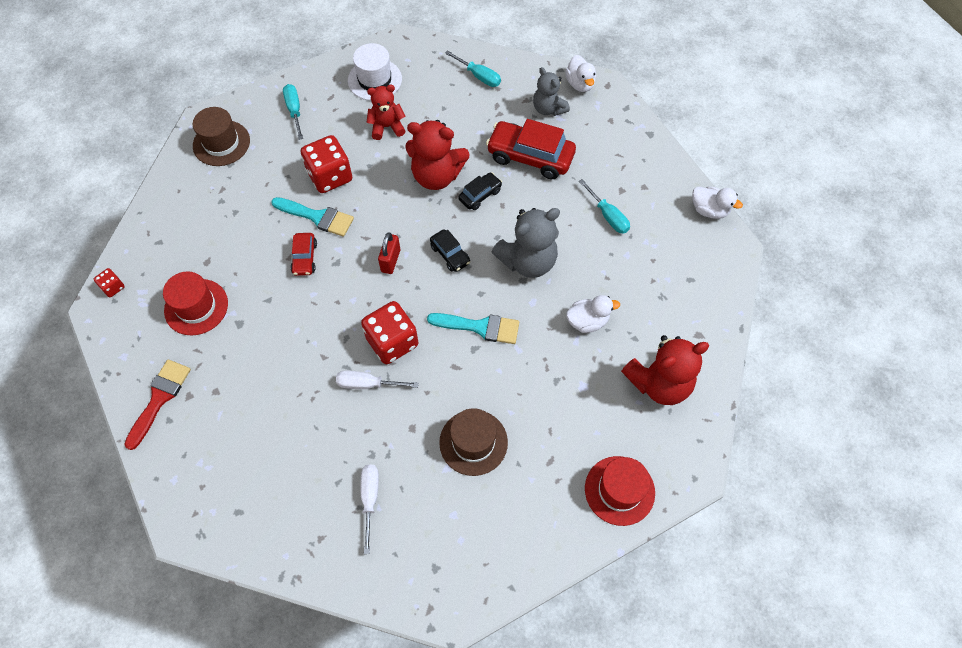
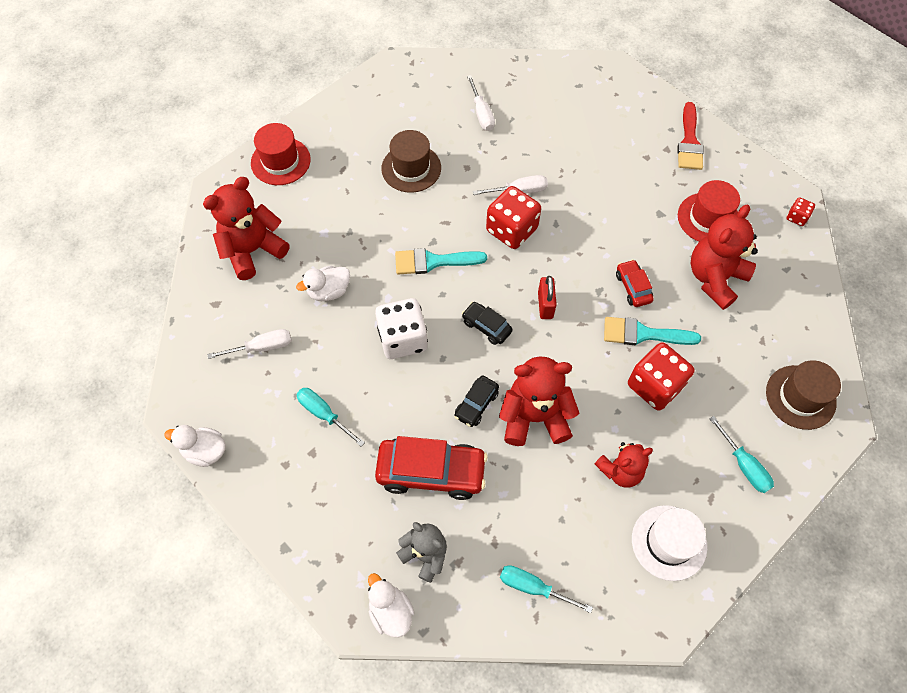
camera: 165 degrees right, 0 degrees up
grey teddy bear [492,208,560,278] -> white dice [375,298,428,359]
none -> white screwdriver [207,329,292,359]
none -> red teddy bear [690,204,758,310]

